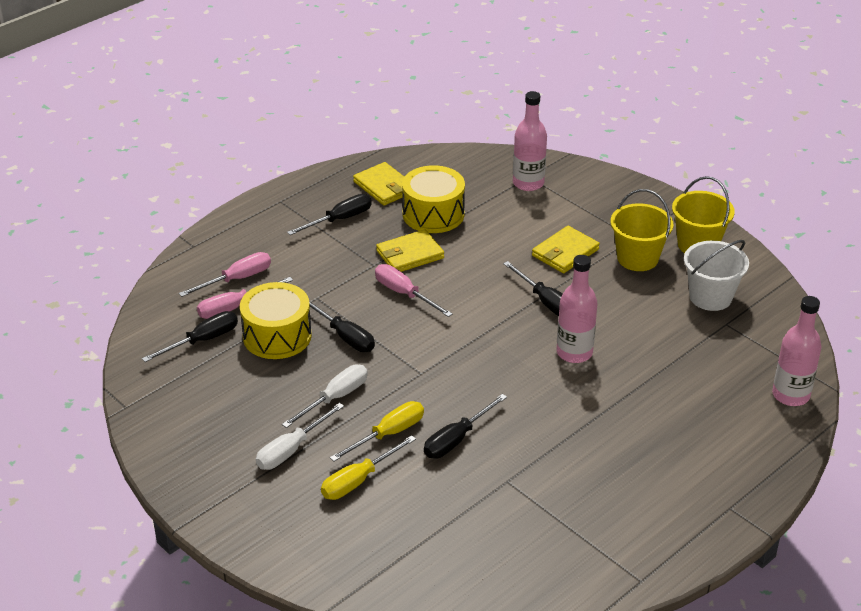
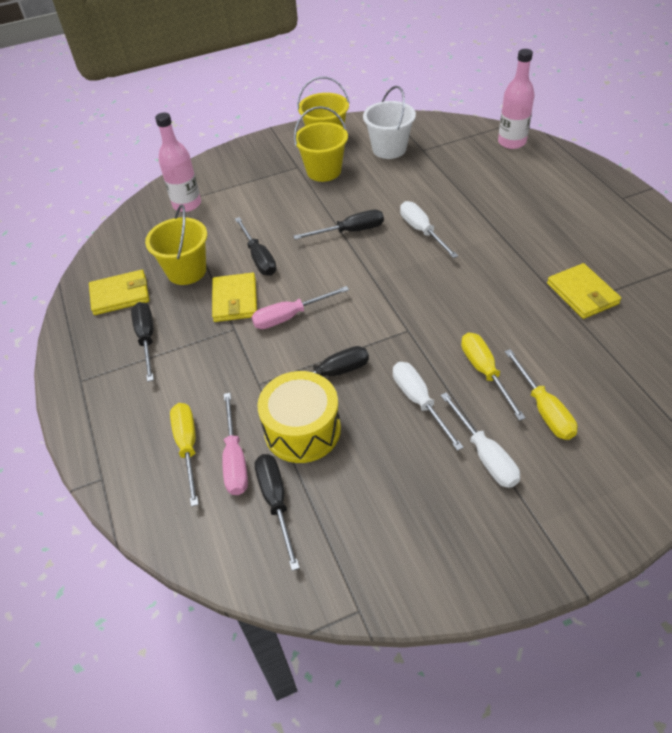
camera: 65 degrees left, 10 degrees up
pink screwdriver [179,252,271,297] -> yellow screwdriver [170,403,199,507]
yellow drum [402,165,465,233] -> yellow bucket [145,204,207,285]
black screwdriver [424,394,507,459] -> black screwdriver moved to [235,217,277,276]
yellow wallet [532,226,600,273] -> yellow wallet moved to [547,263,621,319]
pink bottle [556,255,598,363] -> white screwdriver [400,201,458,258]

